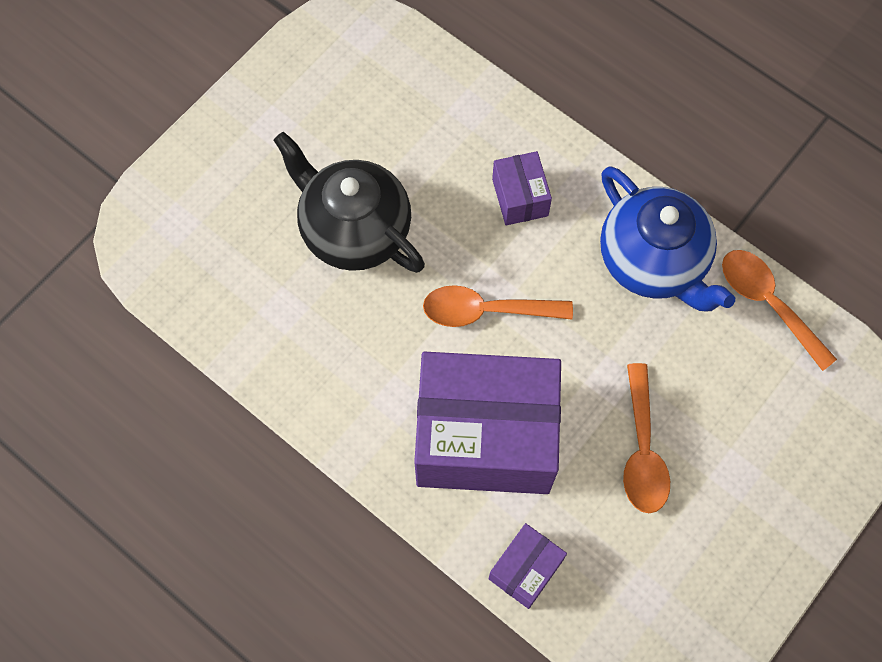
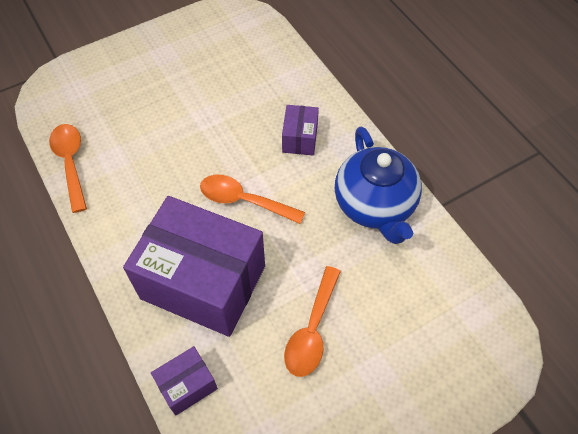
camera: 20 degrees right, 10 degrees down
black teapot [274,132,425,273] -> none
orange spoon [722,250,837,371] -> orange spoon moved to [49,124,87,213]

